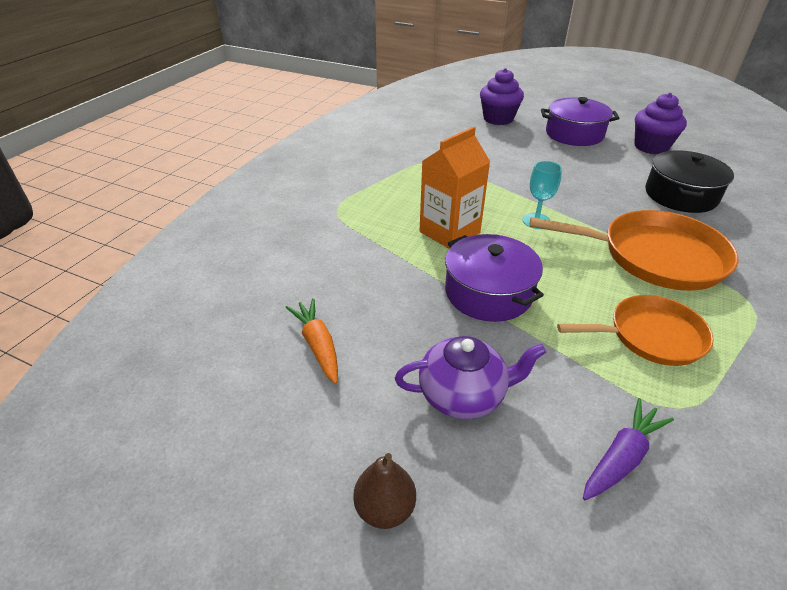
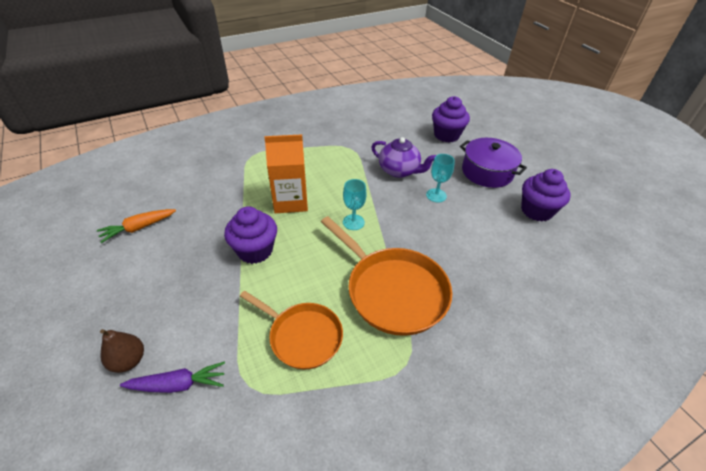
camera: 35 degrees right, 5 degrees up
orange carrot [286,298,338,384] -> orange carrot turned 135 degrees counterclockwise [97,209,176,243]
brown pear [353,453,416,529] -> brown pear moved to [100,329,144,373]
purple teapot [395,336,546,419] -> purple teapot moved to [371,137,436,178]
purple pot [445,234,544,322] -> purple cupcake [224,206,277,264]
black pot [645,150,734,213] -> none
none -> turquoise goblet [426,154,455,202]

